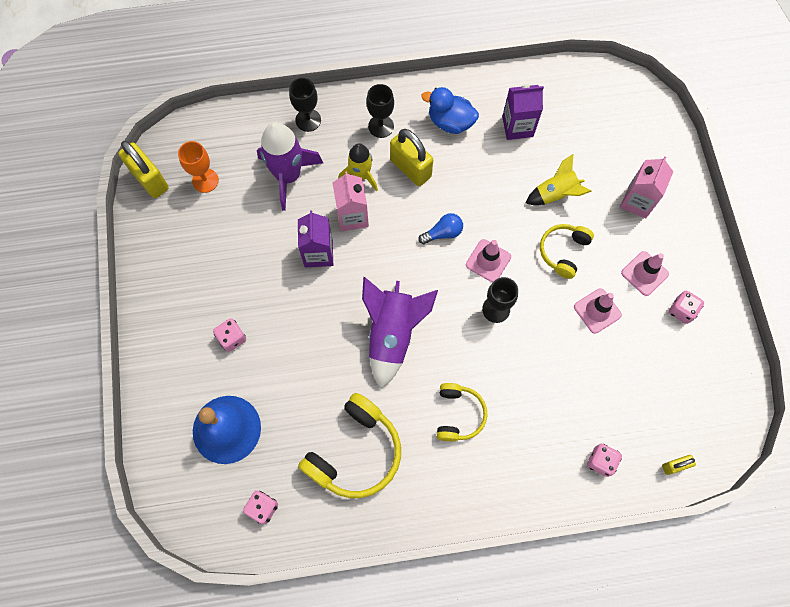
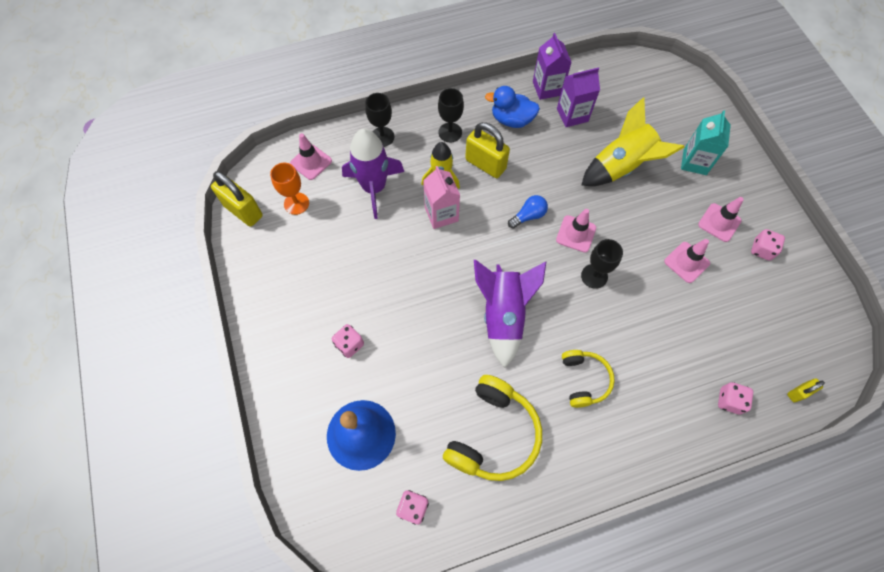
camera: 10 degrees left, 5 degrees down
purple carton [298,211,333,267] -> purple carton moved to [533,33,572,100]
yellow rocket [526,154,592,205] -> yellow rocket [582,97,684,186], size x1.62
yellow headphones [540,224,594,279] -> none
pink carton [620,157,674,218] -> turquoise carton [681,110,731,175]
none -> pink traffic cone [290,133,332,180]

